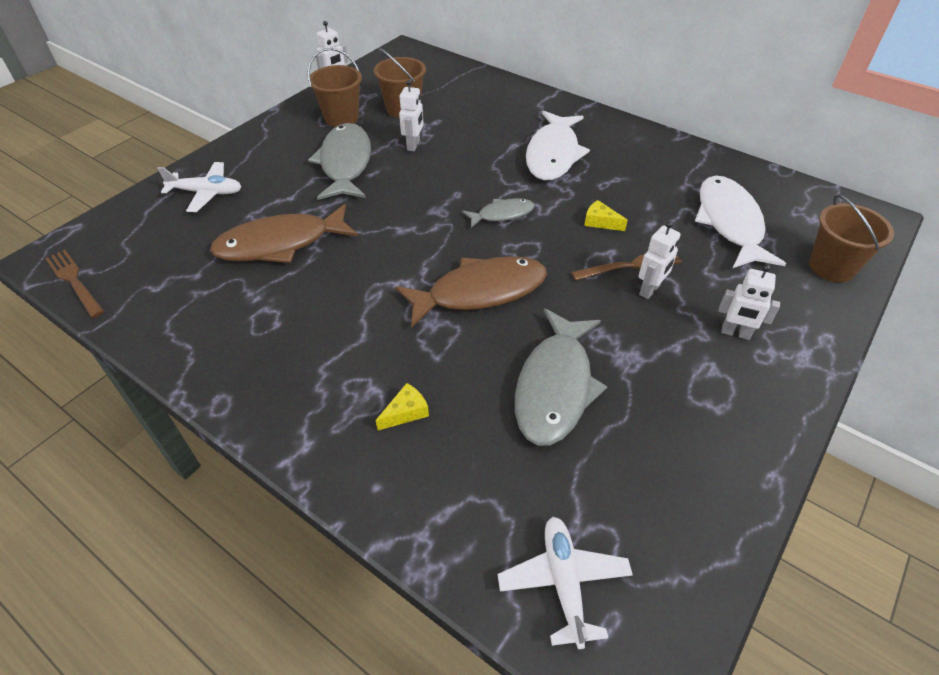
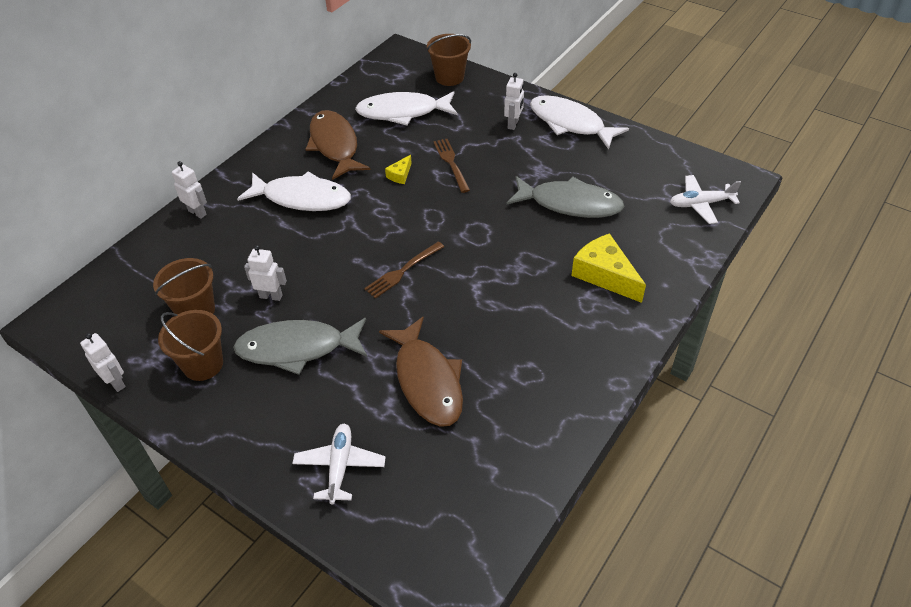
camera: 90 degrees left, 0 degrees up
brown fork [45,250,104,318] -> brown fork moved to [364,241,444,298]
yellow cheese [376,383,429,430] -> yellow cheese [571,233,646,303], size x2.04
brown fish [395,256,547,328] -> brown fish moved to [306,110,370,180]
grey fish [462,198,535,228] -> none
white robot [639,221,681,299] -> white robot moved to [172,161,207,219]
none -> white fish [530,95,629,150]

